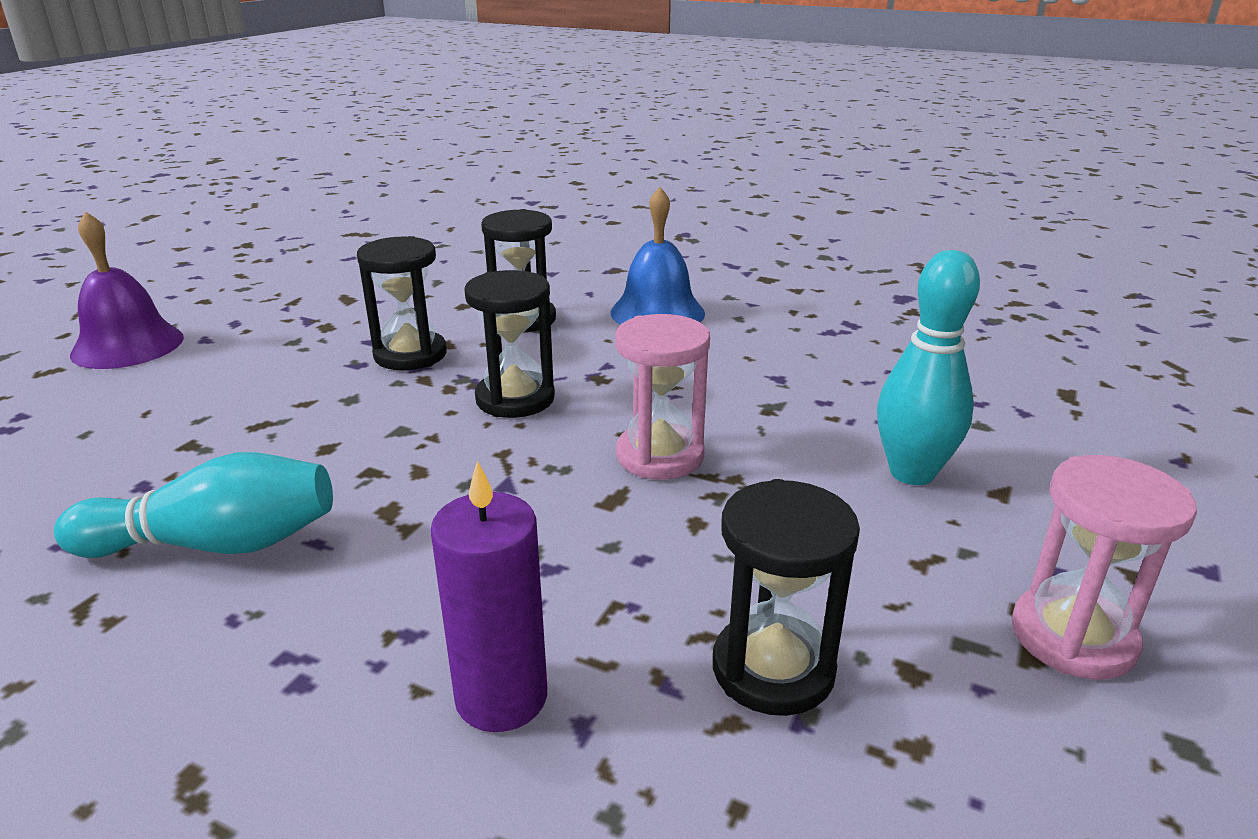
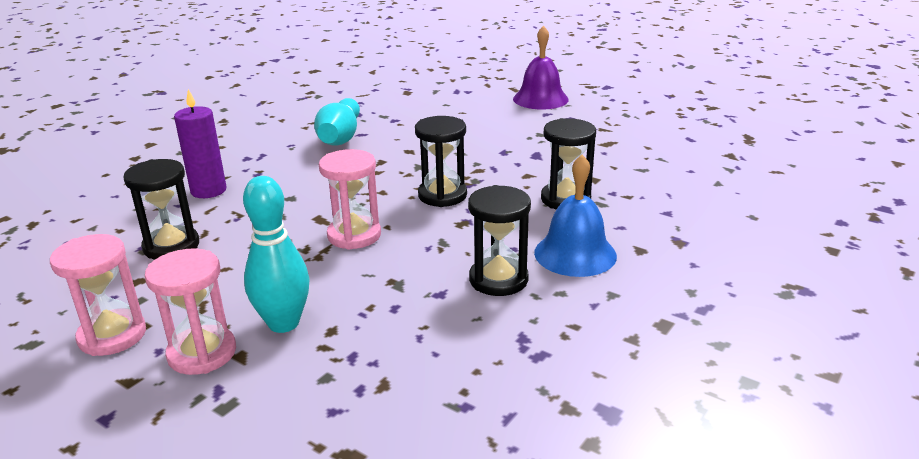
camera: 100 degrees right, 0 degrees up
black hourglass [357,236,447,370] -> black hourglass moved to [468,185,531,296]
none -> pink hourglass [145,249,236,375]

